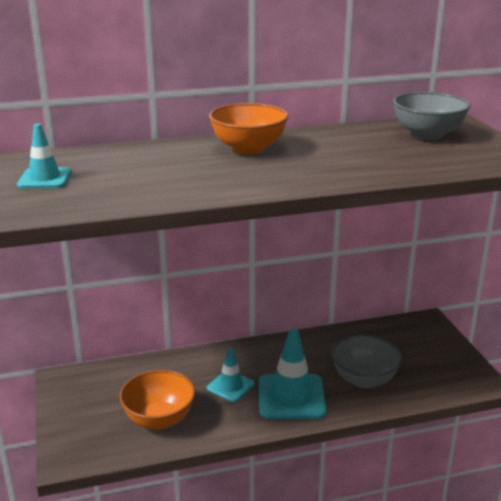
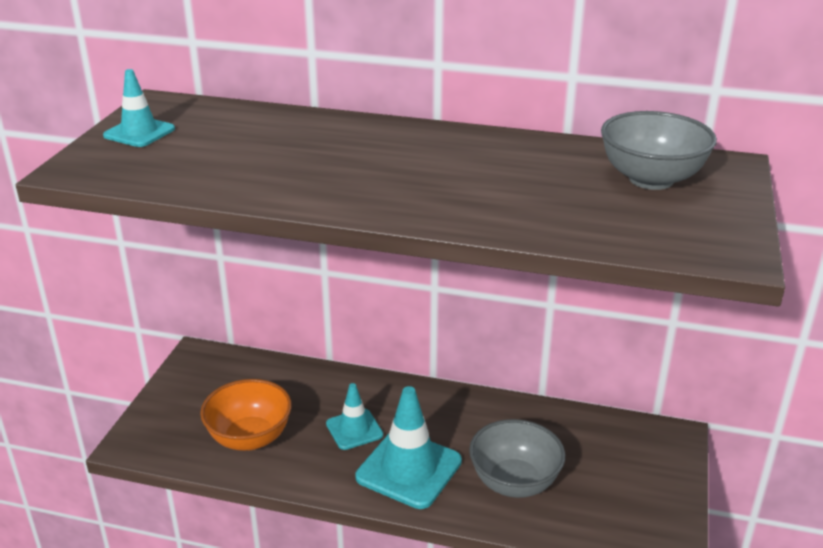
camera: 30 degrees right, 5 degrees up
orange bowl [209,103,288,155] -> none

